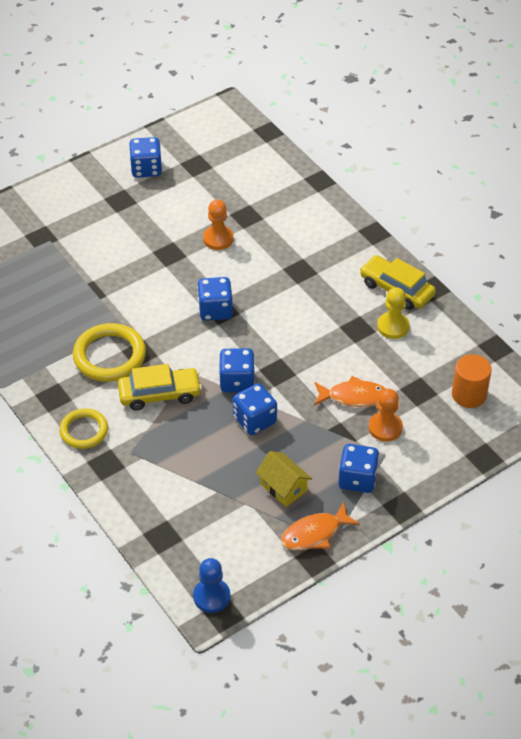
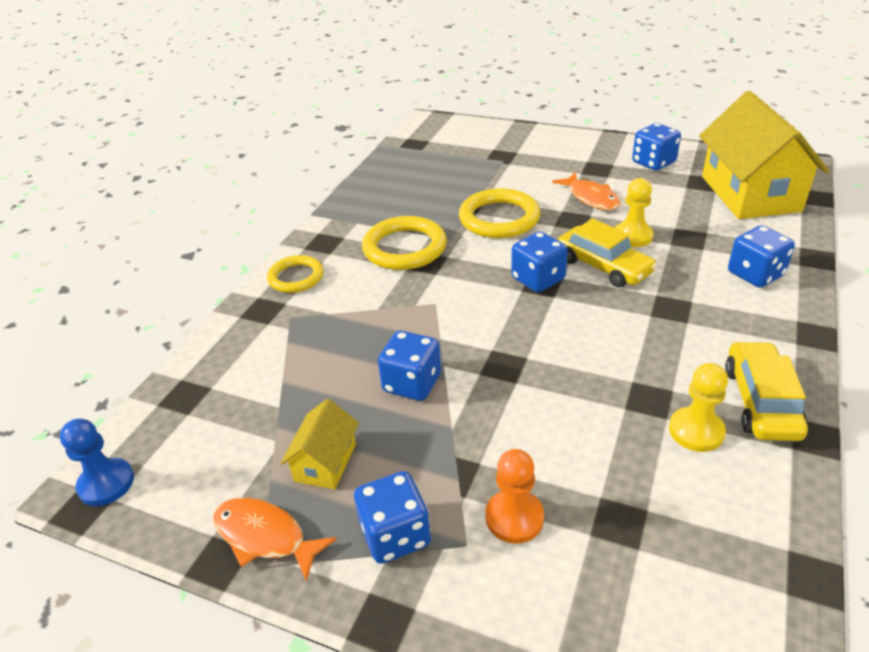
camera: 60 degrees right, 10 degrees down
yellow car [118,364,202,411] -> yellow car moved to [558,218,657,288]
orange pawn [203,200,234,250] -> yellow pawn [615,178,654,247]
blue dice [219,348,255,392] -> blue dice moved to [728,225,795,288]
orange fish [314,376,386,407] -> orange fish moved to [552,172,620,210]
orange cylinder [452,354,492,408] -> none
none -> yellow ring [459,188,540,238]
none -> yellow house [699,91,829,219]

